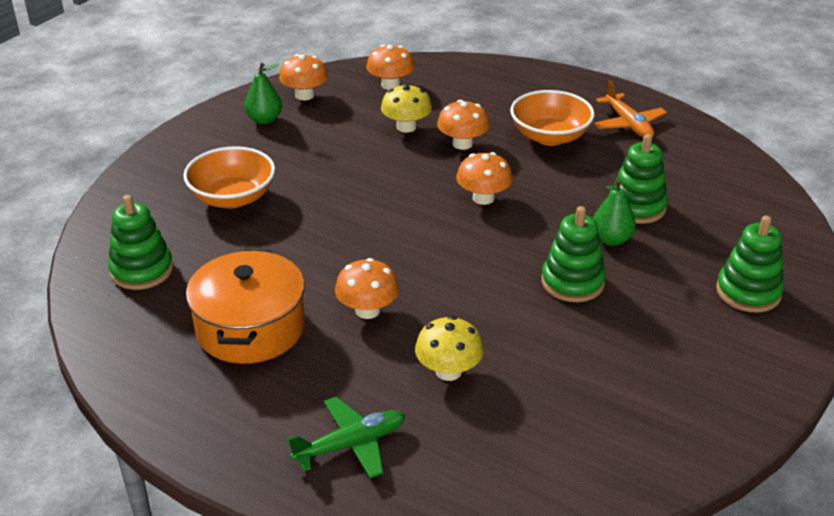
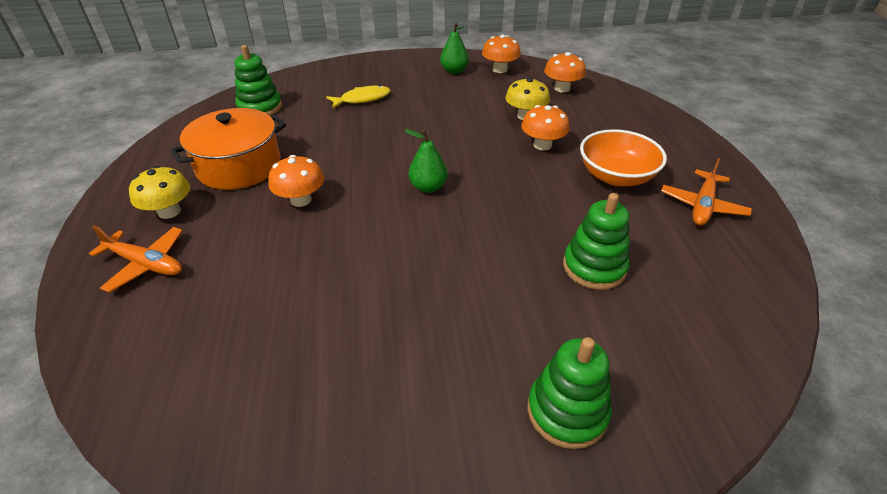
camera: 50 degrees right, 5 degrees up
orange bowl [183,146,275,208] -> yellow fish [326,85,390,109]
green plane [287,396,405,478] -> orange plane [89,226,183,293]
yellow mushroom [415,316,484,381] -> yellow mushroom moved to [129,166,190,219]
orange mushroom [456,152,513,205] -> none
green stacking toy [541,206,606,302] -> none
green pear [593,179,636,246] -> green pear moved to [405,129,448,193]

